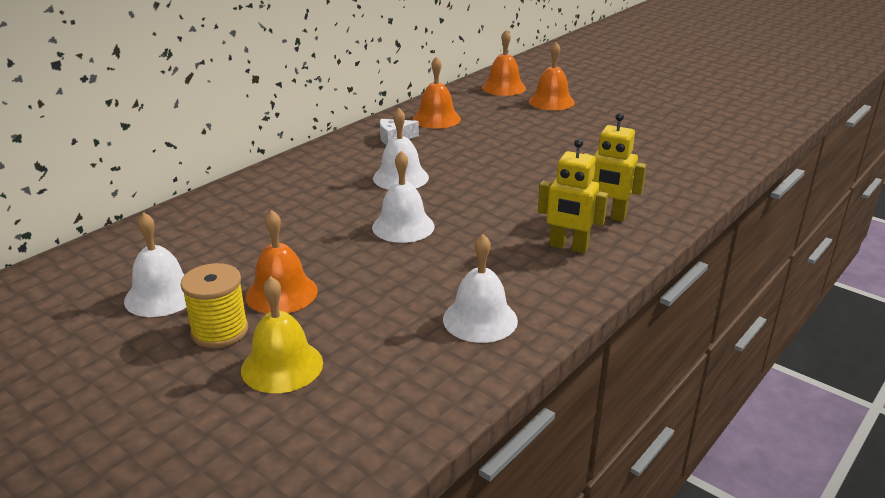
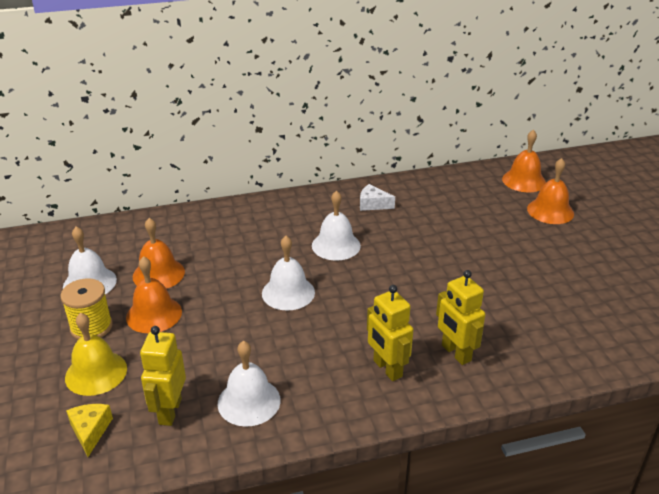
camera: 35 degrees right, 5 degrees up
orange bell [413,56,461,129] -> orange bell moved to [133,218,185,289]
none -> yellow cheese [66,404,113,457]
none -> yellow robot [140,326,186,426]

